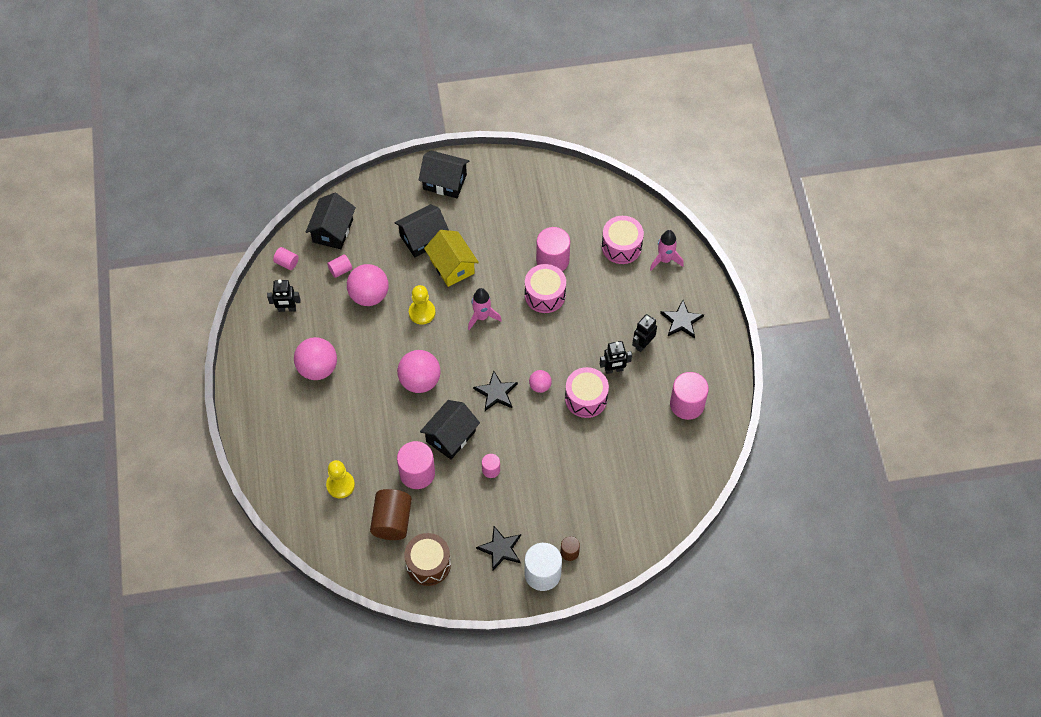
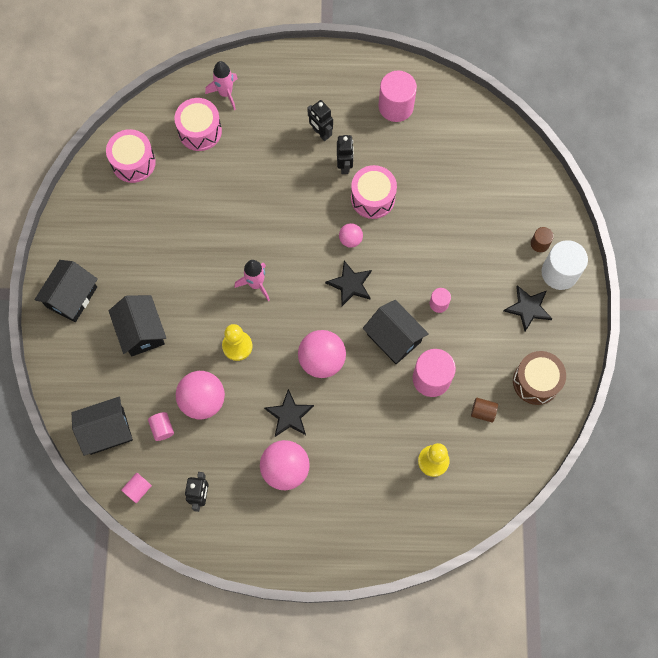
camera: 80 degrees left, 10 degrees up
black house [306,193,356,249] -> black house turned 45 degrees counterclockwise [72,396,133,456]
brown cylinder [370,489,412,540] -> brown cylinder [471,398,498,423], size x0.51
yellow house [424,230,479,287] -> none
pink drum [525,264,566,313] -> pink drum moved to [106,129,156,183]
pink cylinder [536,227,570,271] -> none
black star [660,300,704,338] -> black star moved to [264,389,314,437]

